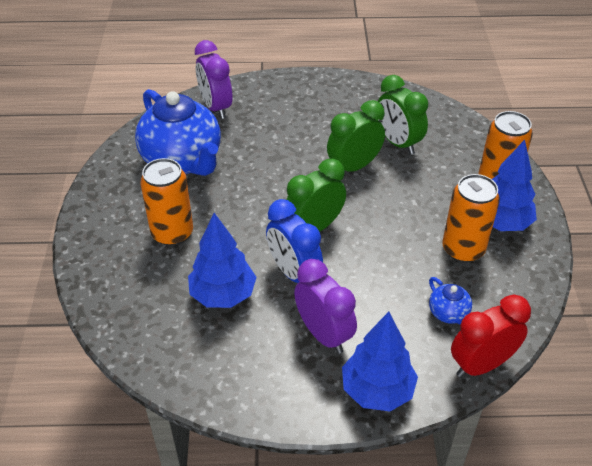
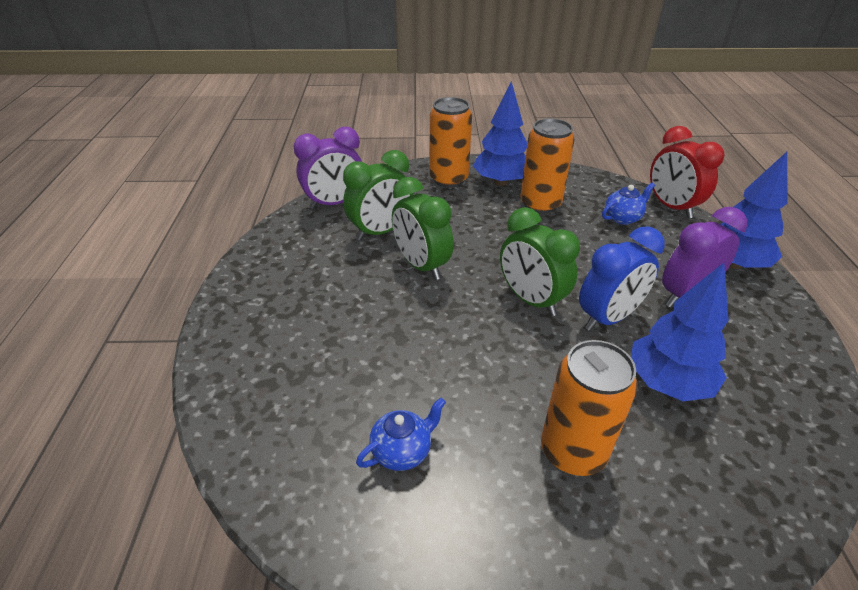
camera: 90 degrees left, 5 degrees down
blue teapot [135,89,221,176] -> blue teapot [356,398,446,471], size x0.42
purple clock [195,40,232,119] -> purple clock moved to [293,127,362,209]

